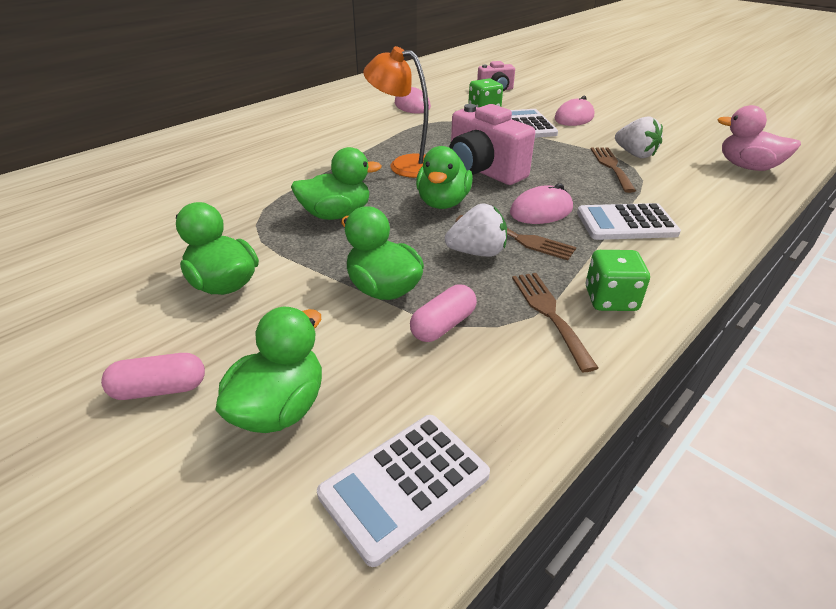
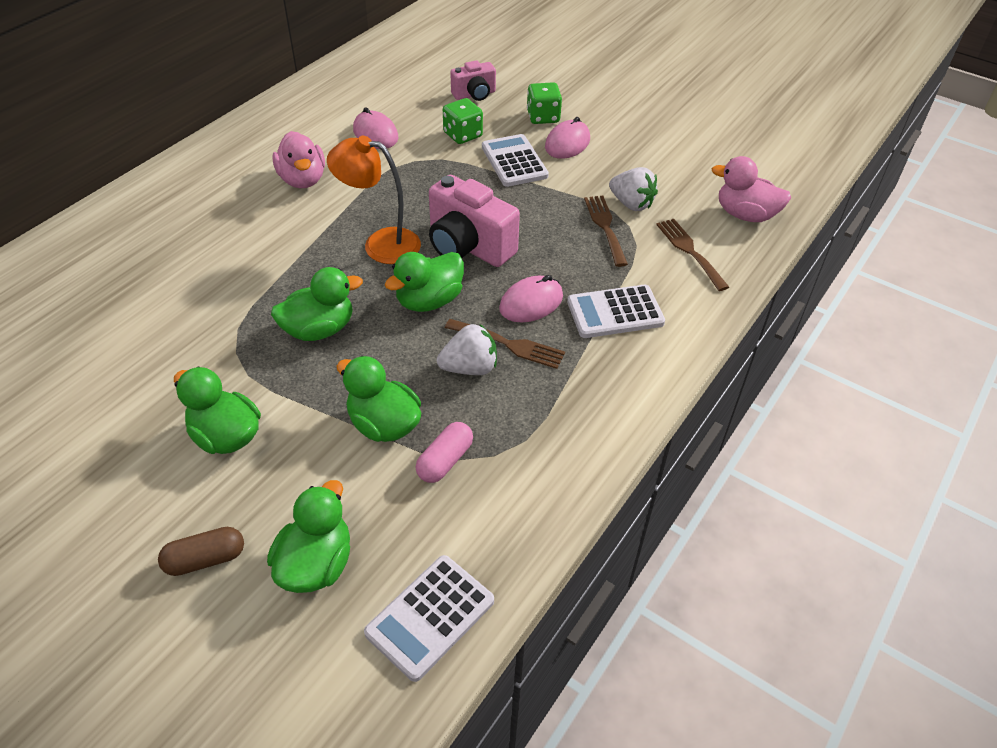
camera: 10 degrees left, 10 degrees up
pink capsule [101,353,205,400] -> brown capsule [158,527,244,576]
green duck [416,146,473,209] -> green duck turned 45 degrees clockwise [385,252,464,312]
brown fork [512,273,598,372] -> brown fork moved to [656,219,729,291]
green dice [586,250,650,311] -> green dice moved to [527,82,562,124]
none -> pink duck [272,131,325,188]

